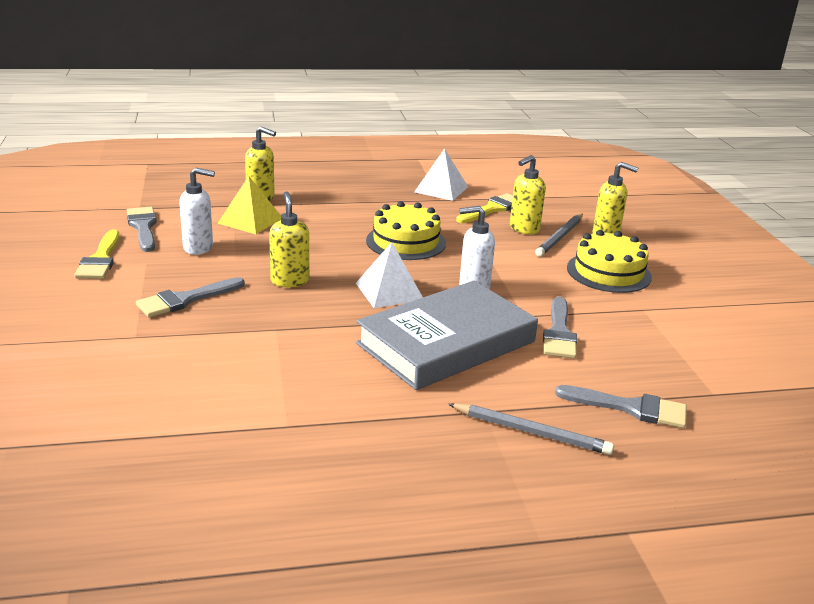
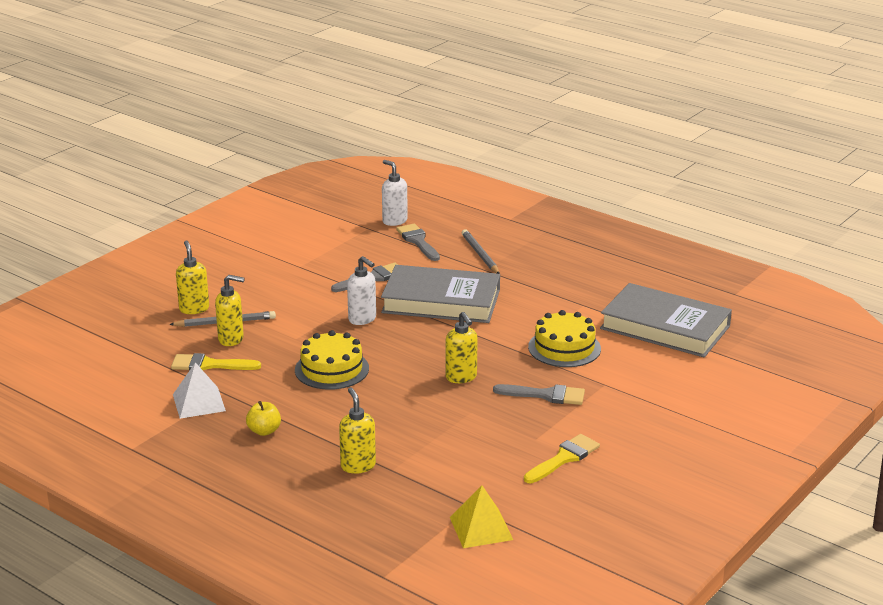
camera: 130 degrees left, 0 degrees up
grey brush [127,207,157,252] -> none
white soap dispenser [179,168,215,255] -> white soap dispenser moved to [382,160,408,226]
yellow pyramid [217,176,281,234] -> yellow pyramid moved to [450,485,513,548]
yellow soap dispenser [269,191,309,287] -> yellow soap dispenser turned 60 degrees counterclockwise [446,312,478,383]
white pyramid [356,242,423,308] -> none
yellow cake [567,230,652,293] -> yellow cake moved to [528,310,601,367]
none -> yellow apple [246,401,281,436]
none -> grey book [600,283,732,357]

